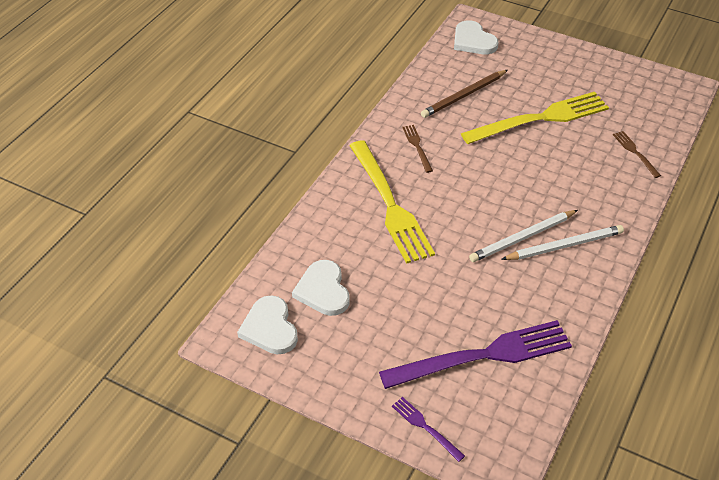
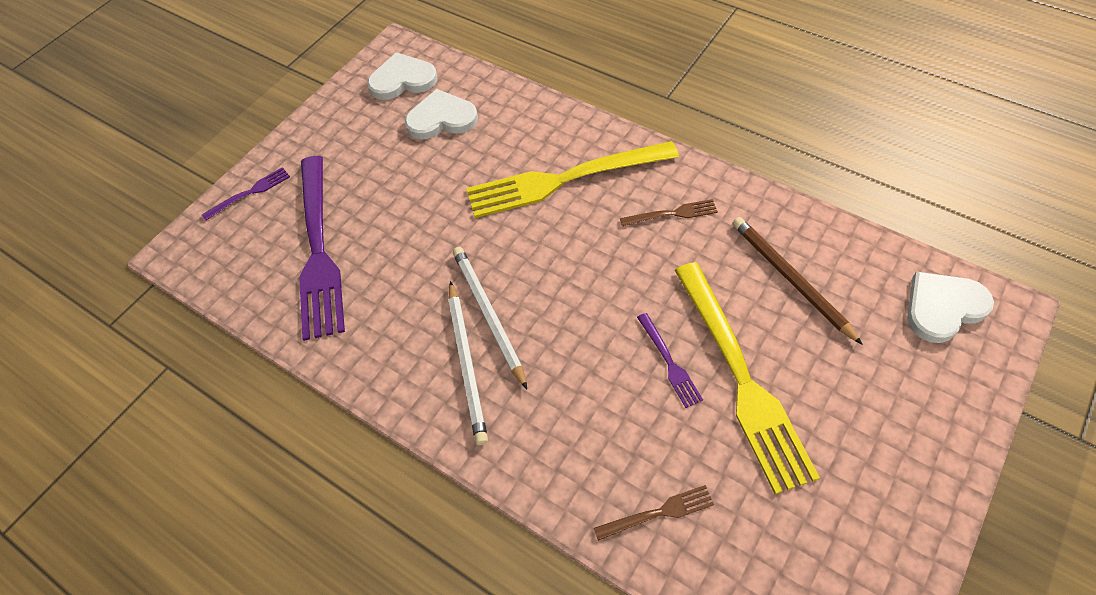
camera: 100 degrees right, 10 degrees up
none -> purple fork [637,313,703,408]

